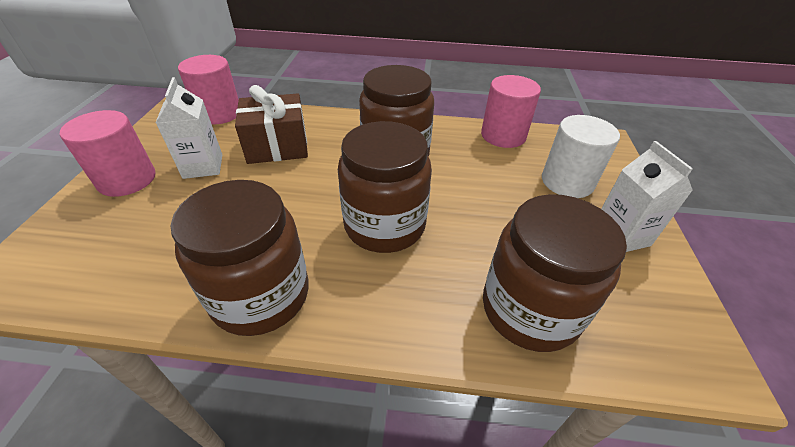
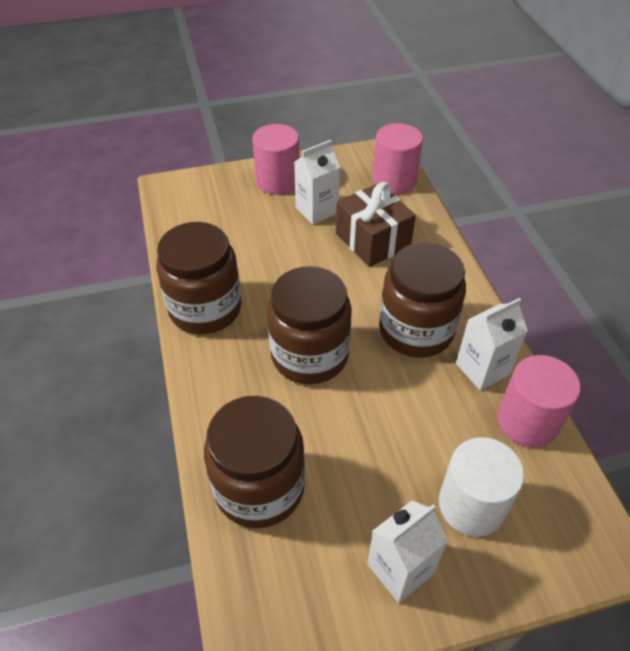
camera: 70 degrees right, 5 degrees up
none -> white carton [456,298,528,391]

